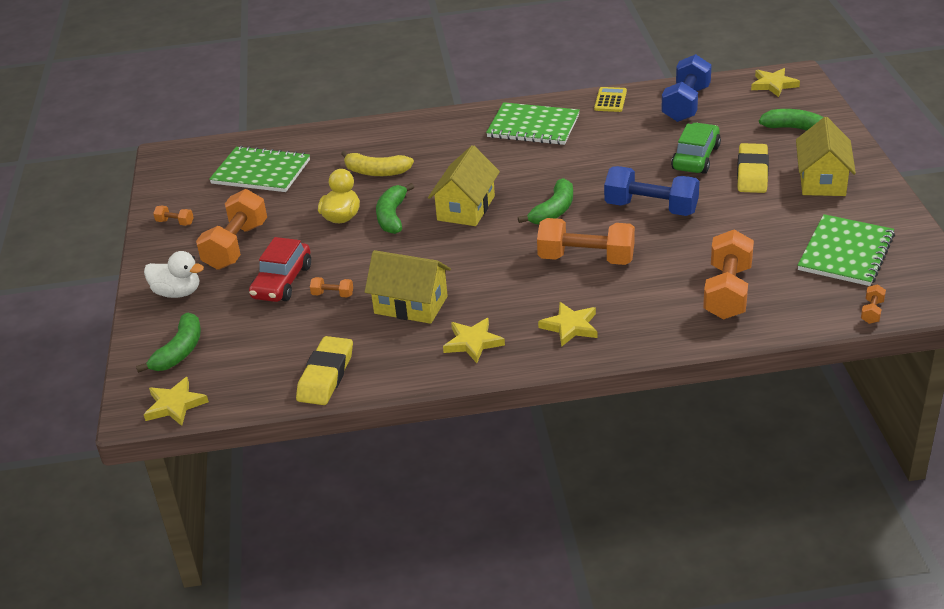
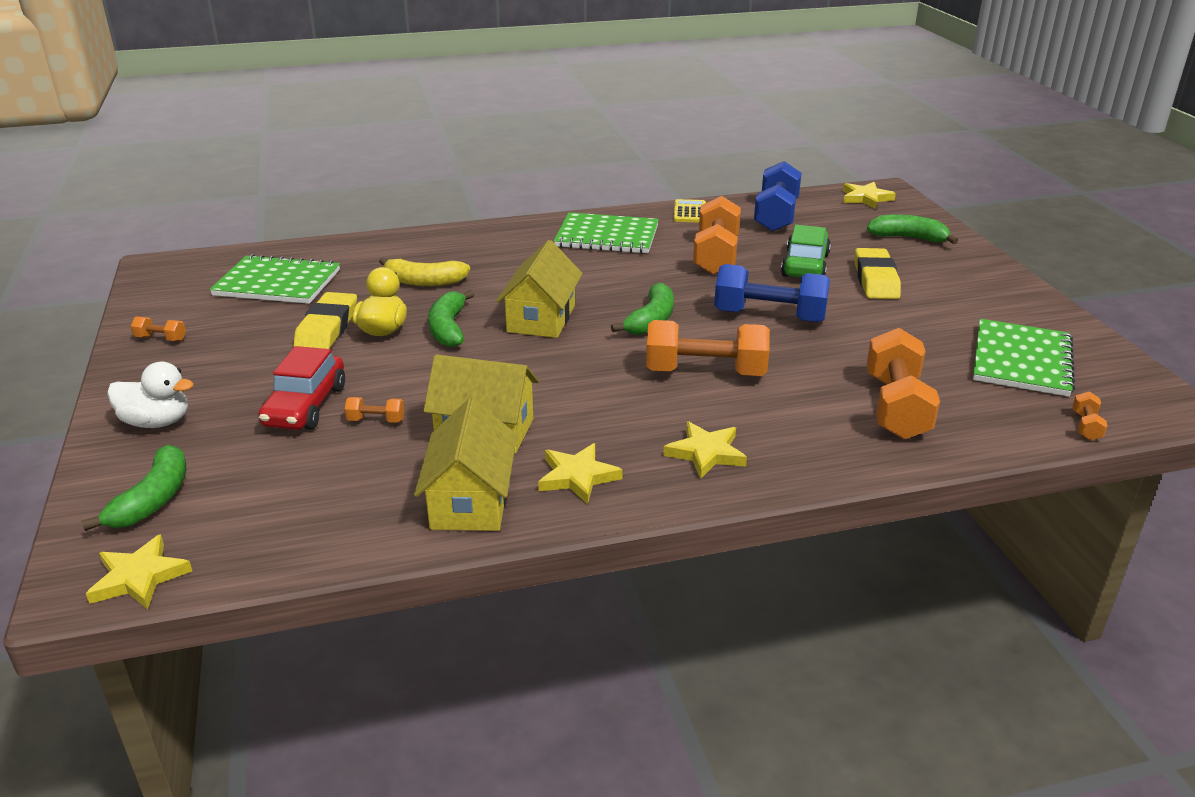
camera: 10 degrees left, 5 degrees down
orange dumbbell [196,189,267,270] -> orange dumbbell moved to [693,196,741,275]
yellow eraser [296,336,353,405] -> yellow eraser moved to [293,292,357,349]
yellow house [796,117,856,196] -> yellow house moved to [414,398,517,531]

